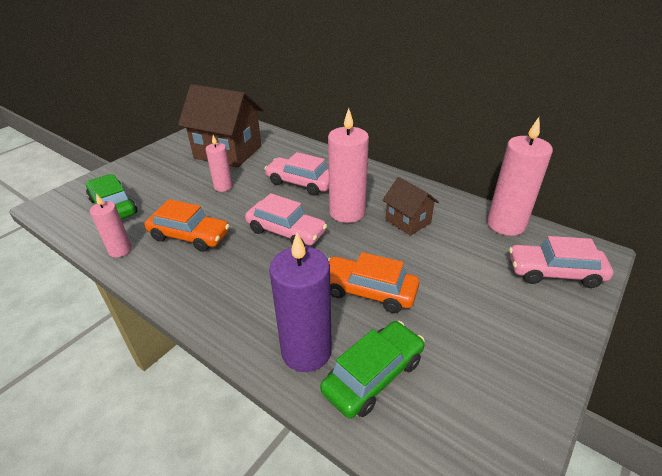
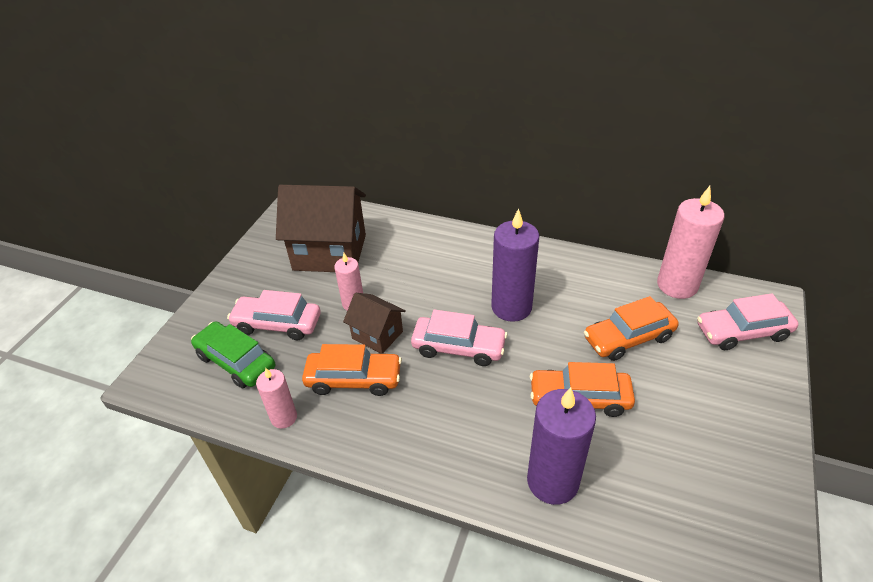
camera: 15 degrees left, 5 degrees up
pink car [265,152,329,195] -> pink car moved to [227,290,321,340]
green car [320,321,425,418] -> none
pink candle [328,108,369,223] -> purple candle [491,208,540,322]
brown house [383,177,439,236] -> brown house moved to [343,293,406,353]
none -> orange car [584,296,679,361]

